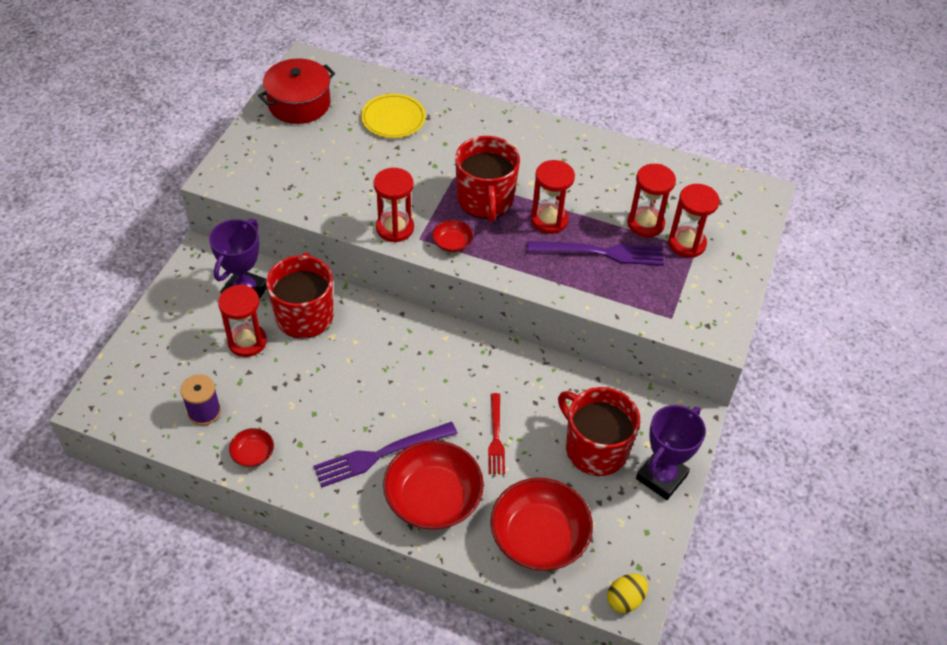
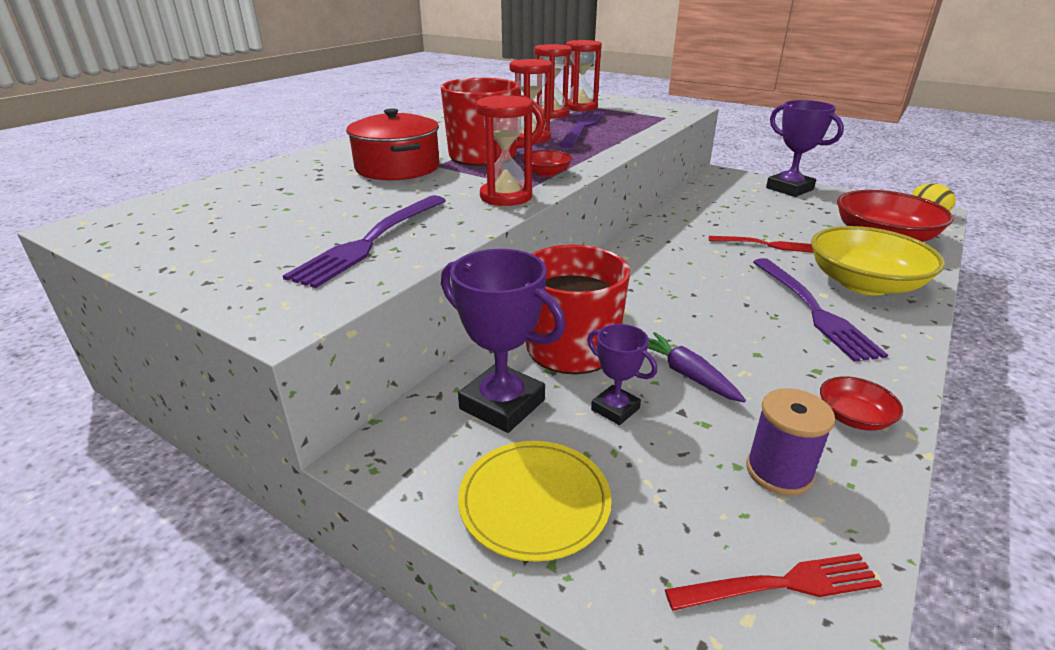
camera: 75 degrees left, 20 degrees down
red hourglass [218,284,267,357] -> purple trophy [587,324,657,425]
red pot [258,58,335,124] -> red pot moved to [346,108,439,180]
yellow plate [361,94,426,138] -> yellow plate moved to [458,441,612,562]
red bowl [383,440,484,530] -> yellow bowl [811,226,945,295]
red mug [558,387,640,476] -> none
none -> purple fork [283,195,446,288]
none -> purple carrot [648,332,746,403]
none -> red fork [665,554,882,611]

